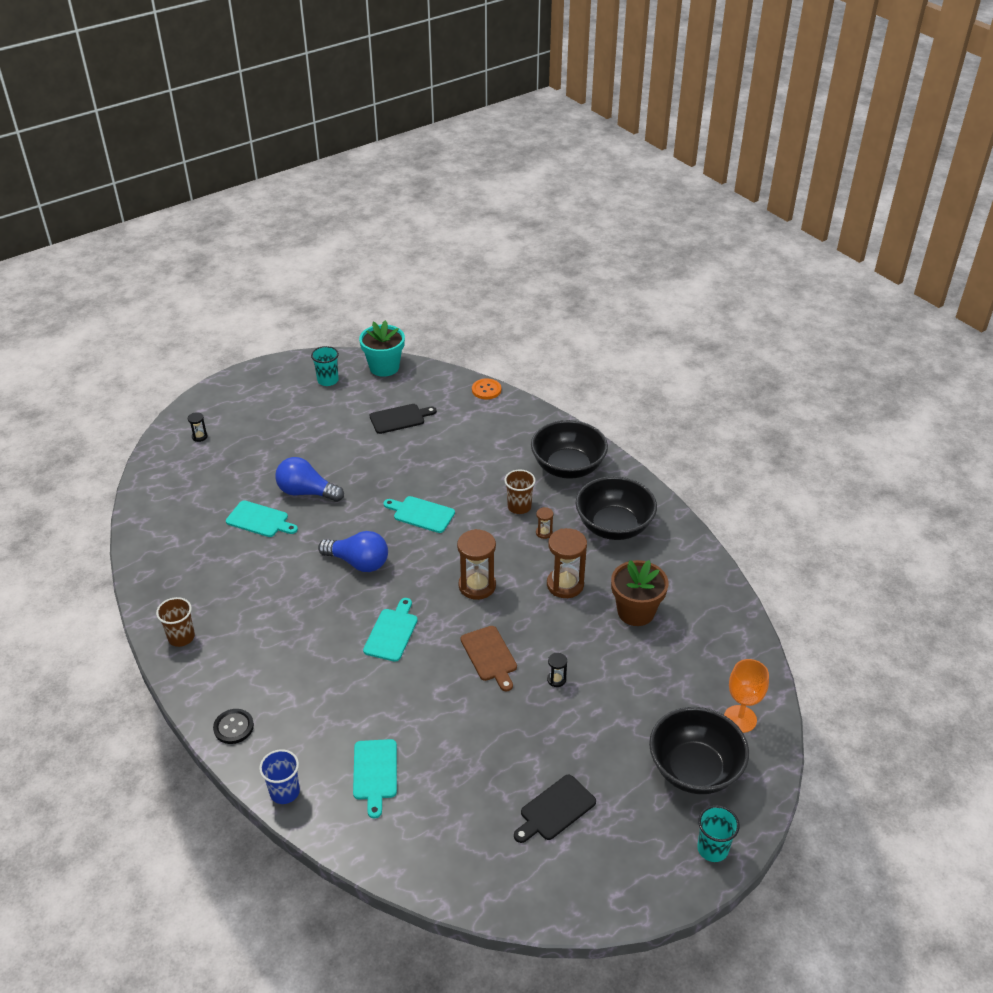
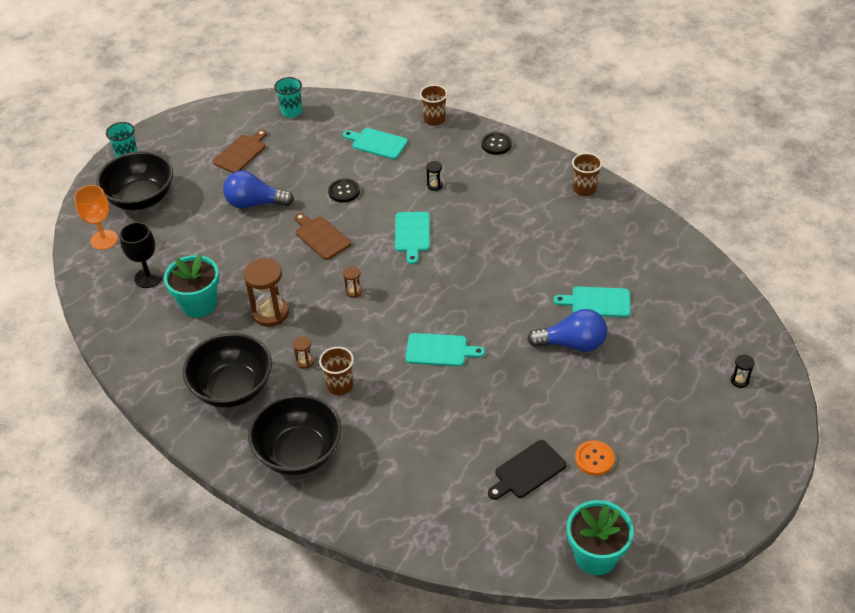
camera: 165 degrees right, 5 degrees up
blue cup [259,749,300,804] -> brown cup [420,85,448,126]
turquoise cup [311,346,339,386] -> turquoise cup moved to [274,77,302,118]
blue light bulb [318,531,388,572] -> blue light bulb moved to [223,171,294,208]
turquoise cutting board [353,739,397,819] -> turquoise cutting board turned 45 degrees counterclockwise [343,128,408,159]
brown hourglass [457,529,496,600] -> brown hourglass [343,266,362,298], size x0.47
orange button [472,378,501,399] -> orange button moved to [575,440,615,476]
black cutting board [514,775,596,843] -> brown cutting board [213,129,267,173]
black hourglass [547,653,567,687] -> black hourglass moved to [426,161,443,191]
brown flower pot [611,560,668,626] -> turquoise flower pot [164,254,219,318]
none -> black goblet [120,222,163,288]
none -> black button [328,178,360,203]

